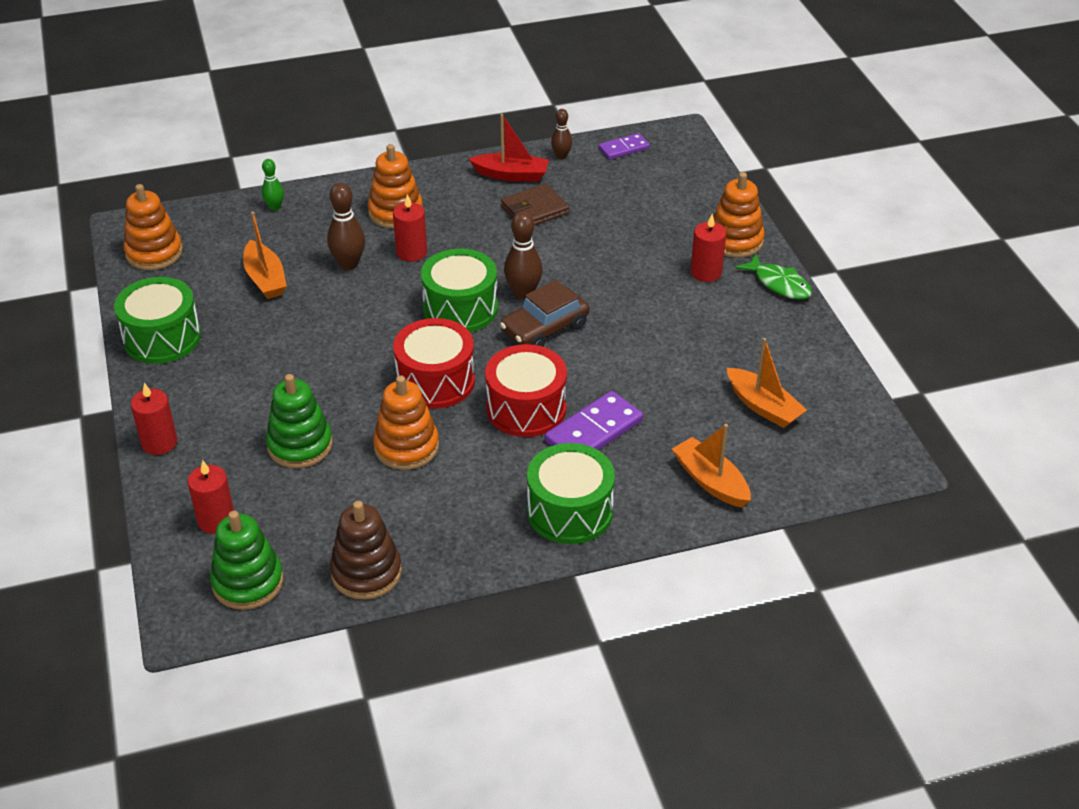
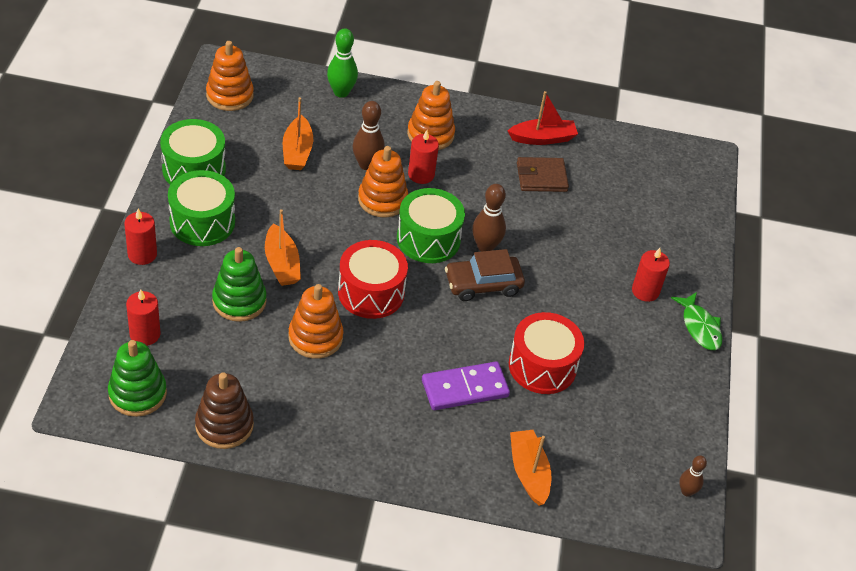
camera: 20 degrees right, 5 degrees up
green bowling pin [262,159,284,211] -> green bowling pin [327,29,358,98], size x1.63
red boat [469,114,549,182] -> red boat turned 45 degrees counterclockwise [508,91,578,145]
red drum [485,344,567,437] -> red drum moved to [509,312,584,394]
green drum [527,443,615,544] -> green drum moved to [168,170,235,246]
brown bowling pin [551,109,572,159] -> brown bowling pin moved to [679,456,707,497]
purple domino [599,133,650,160] -> none
orange stacking toy [713,172,765,258] -> orange stacking toy moved to [358,146,408,217]
orange boat [727,338,807,428] -> orange boat moved to [265,209,301,286]

